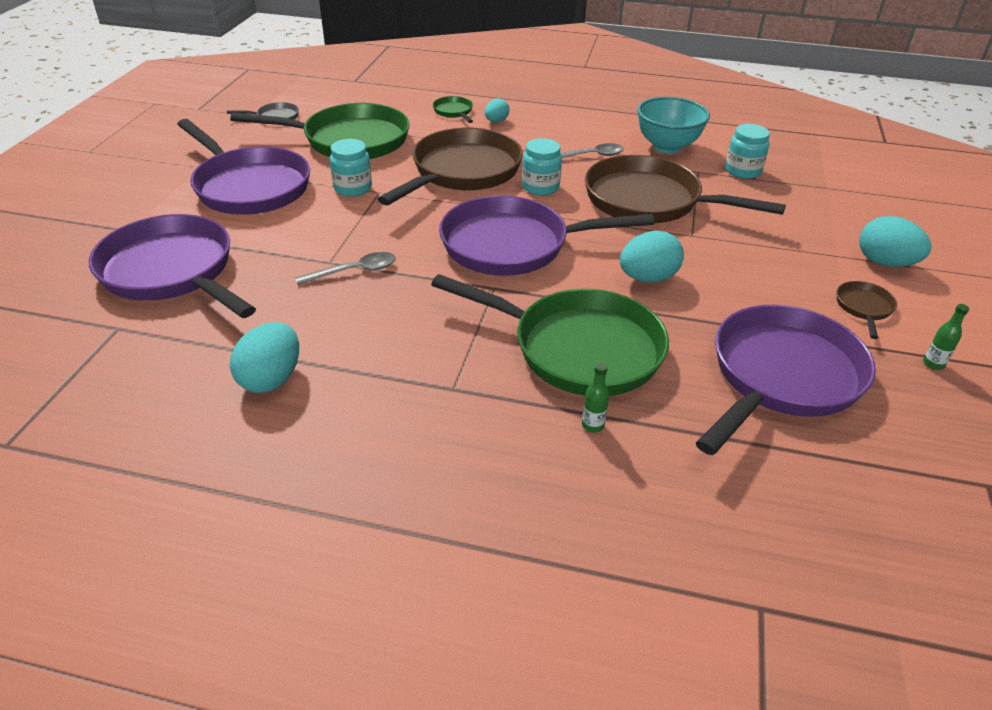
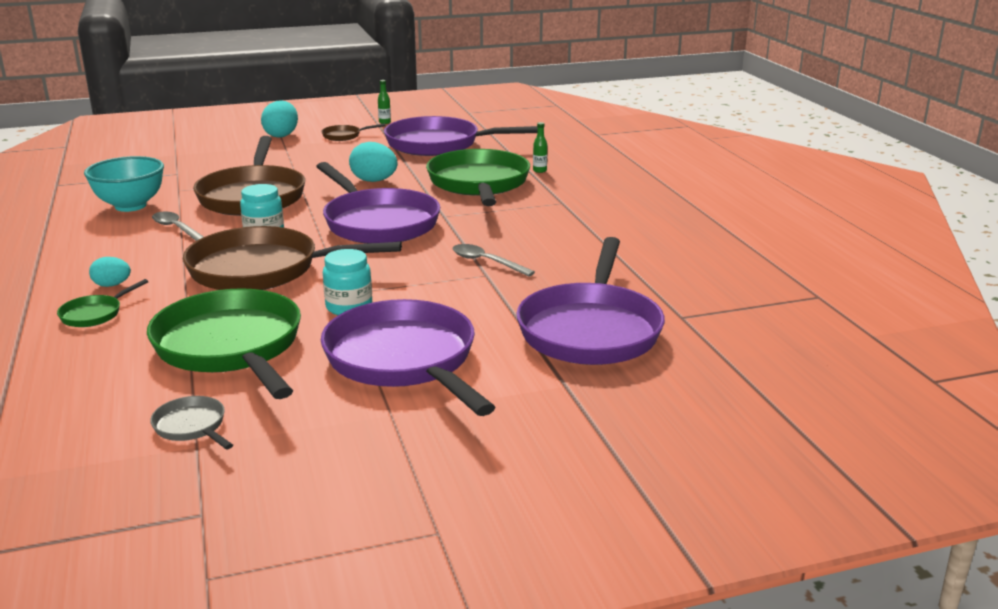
camera: 120 degrees left, 15 degrees down
purple pan [177,119,310,215] -> purple pan turned 45 degrees counterclockwise [321,299,495,416]
turquoise egg [230,322,299,393] -> none
turquoise jar [725,124,770,179] -> none

